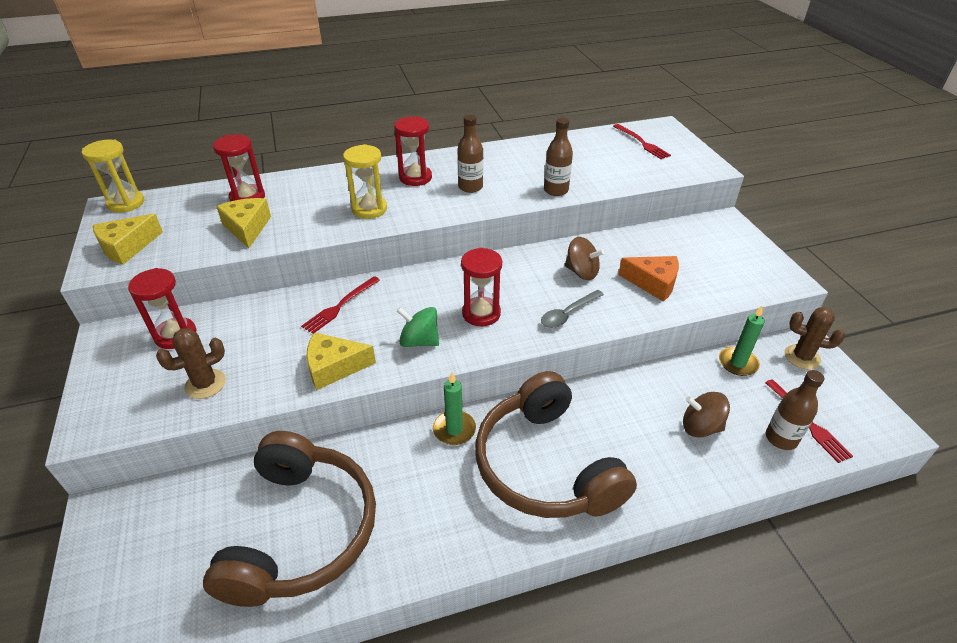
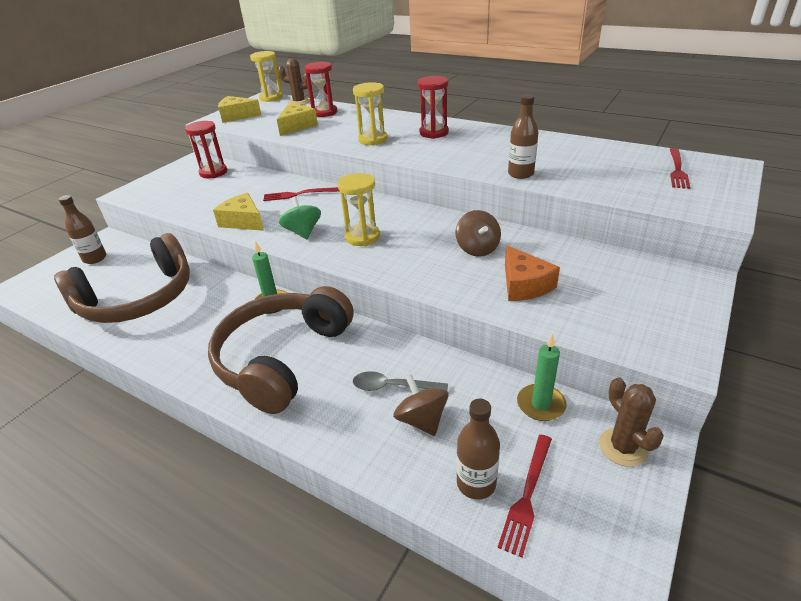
camera: 50 degrees right, 5 degrees down
brown cactus [156,328,226,399] -> brown cactus moved to [278,58,310,105]
brown bottle [457,115,483,193] -> brown bottle moved to [59,195,106,264]
red hourglass [461,248,502,326] -> yellow hourglass [338,173,380,246]
grey spoon [541,290,604,328] -> grey spoon moved to [353,371,448,391]

